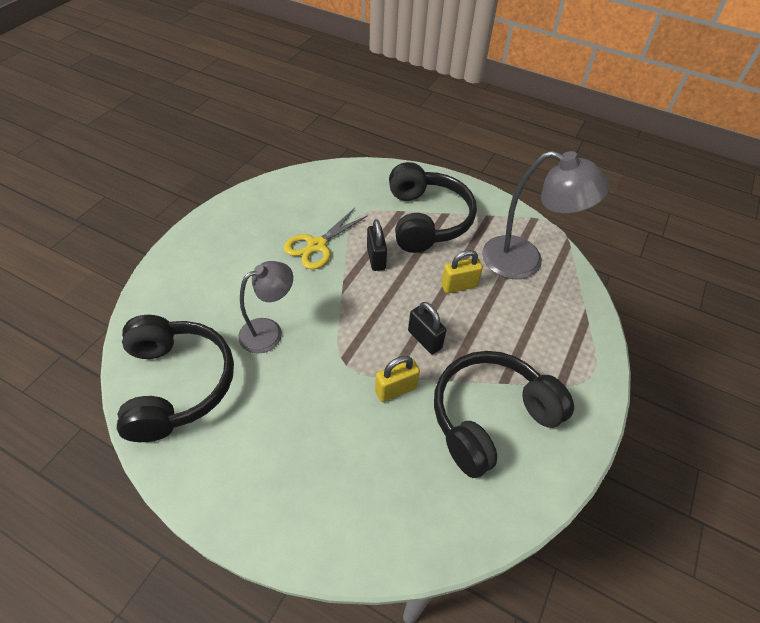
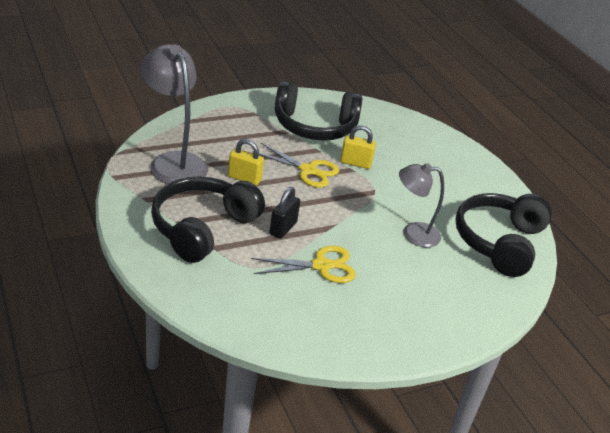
camera: 145 degrees left, 15 degrees down
black padlock [408,302,446,354] -> yellow scissors [252,143,339,188]

